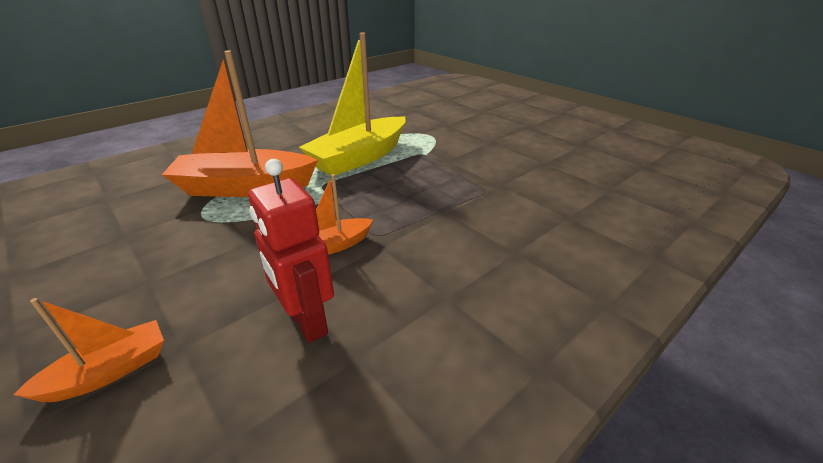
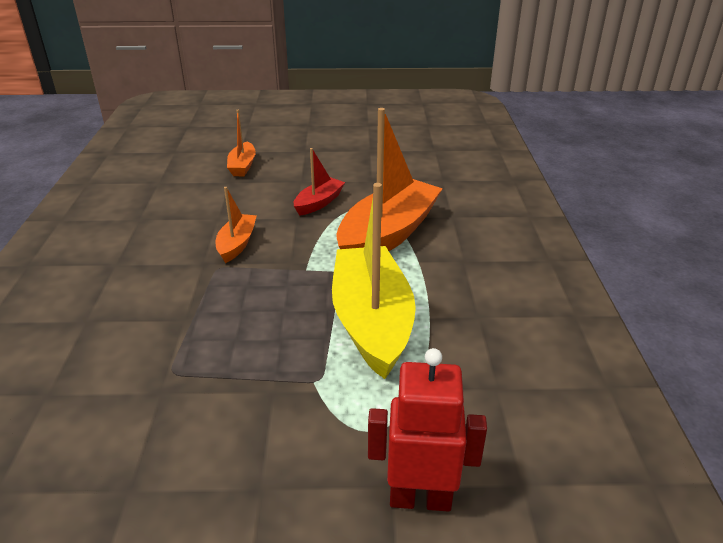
camera: 130 degrees right, 0 degrees up
red robot [248,159,334,343] -> red robot moved to [368,348,487,512]
none -> red boat [294,148,345,216]

